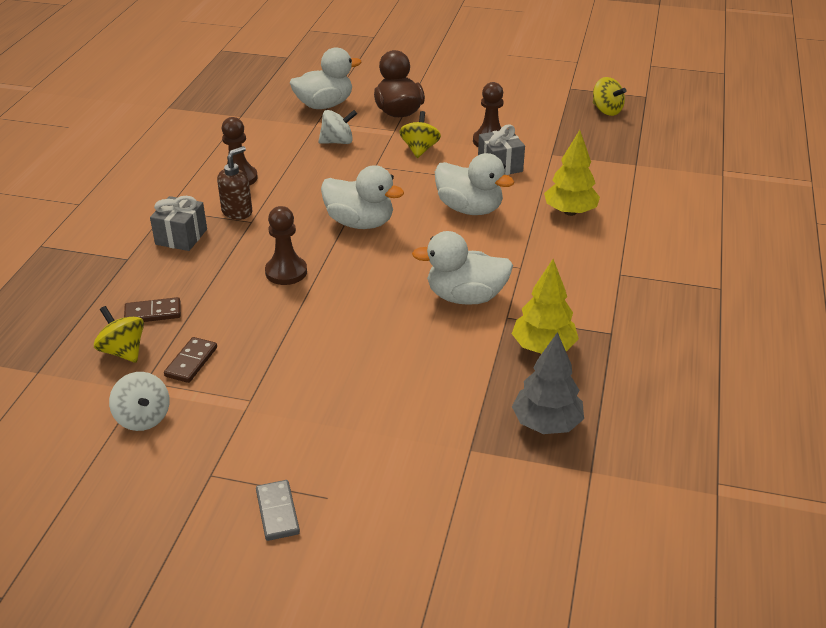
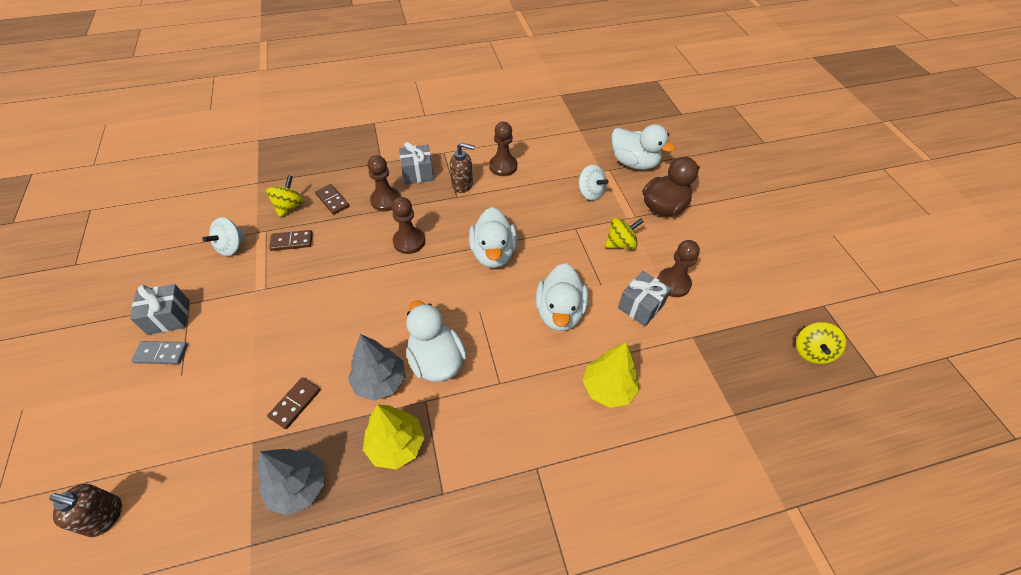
camera: 60 degrees right, 15 degrees up
grey domino [256,480,300,541] -> grey domino turned 45 degrees clockwise [131,341,188,364]
none -> brown soap dispenser [49,484,122,537]
none -> grey gift [130,284,189,335]
none -> brown domino [267,378,320,429]
none -> grey tree [348,334,405,401]
none -> brown pawn [368,155,401,211]

